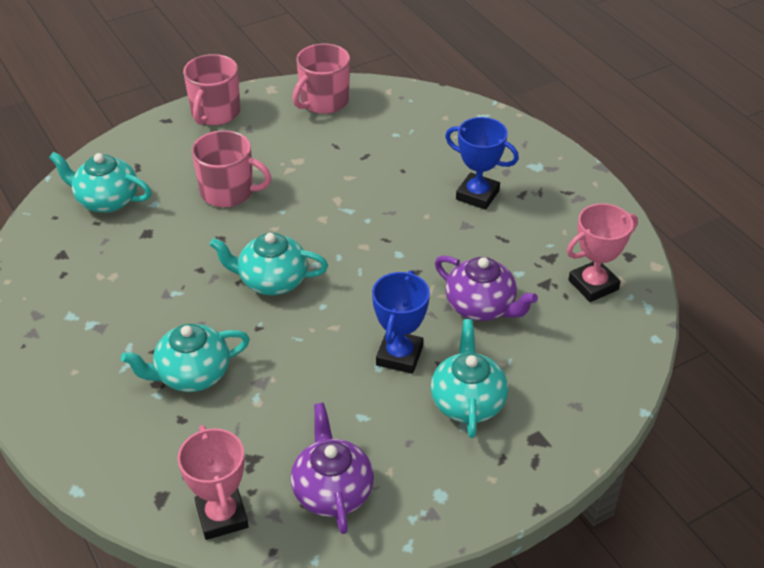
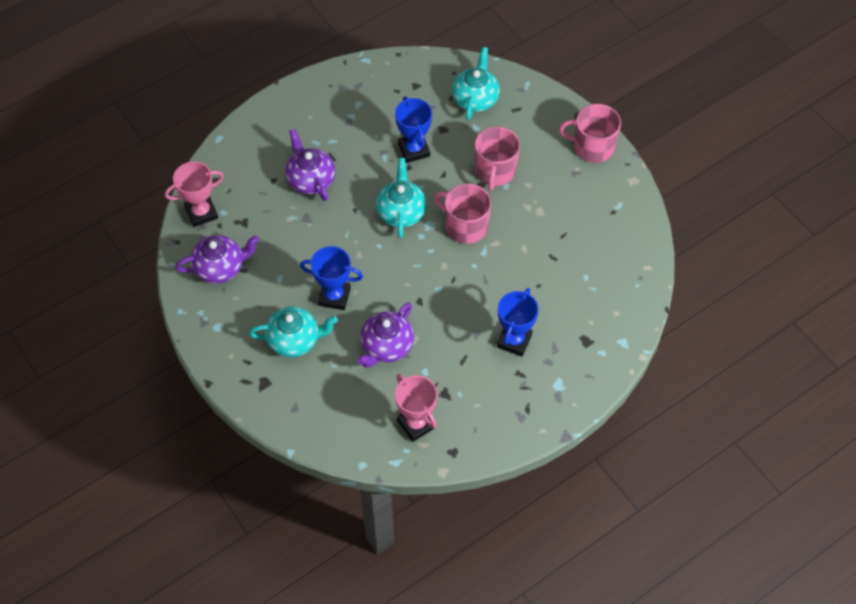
camera: 85 degrees right, 15 degrees up
turquoise teapot [121,324,250,392] -> purple teapot [286,128,335,201]
pink mug [292,43,350,114] -> pink mug moved to [434,184,491,244]
none -> blue trophy [395,96,432,163]

